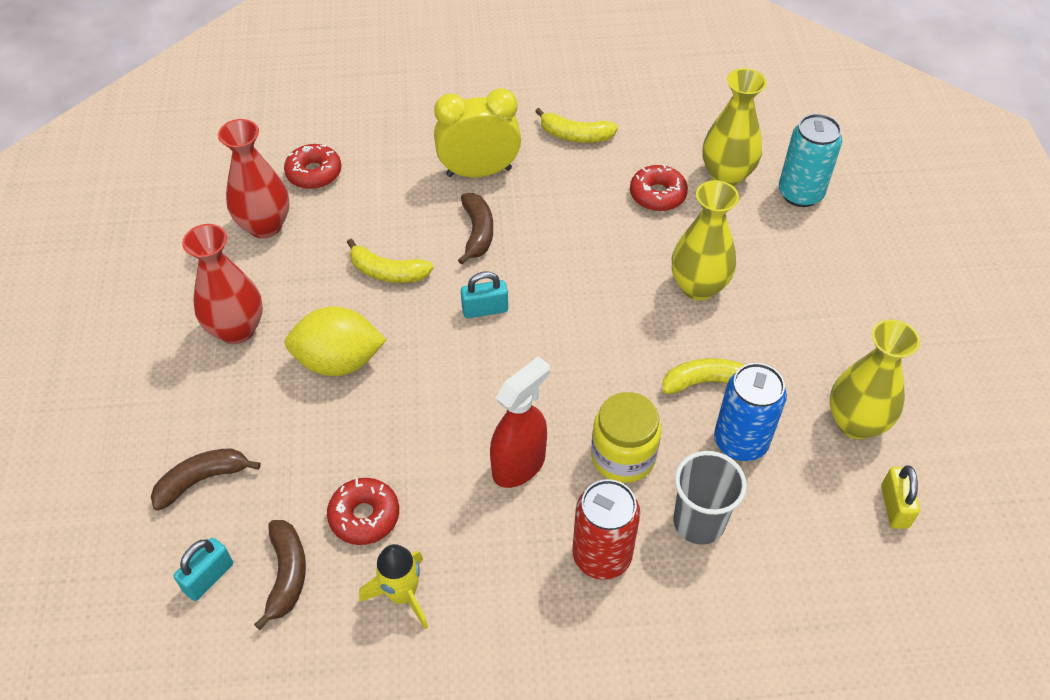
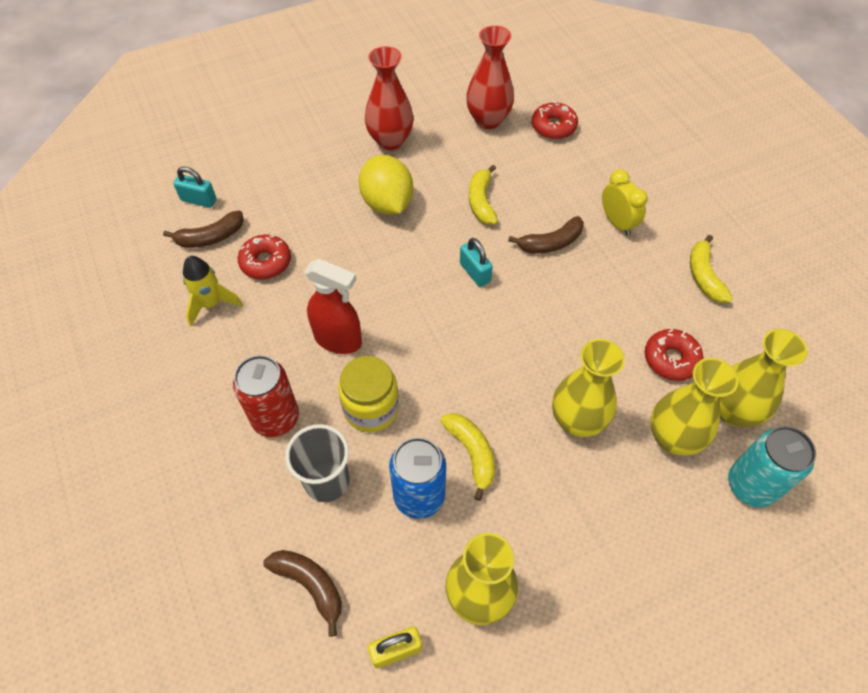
camera: 70 degrees right, 5 degrees up
brown banana [151,448,261,511] -> brown banana moved to [263,550,342,637]
yellow clock [434,88,521,178] -> yellow clock [602,169,648,236], size x0.66
none -> yellow vase [650,358,738,455]

